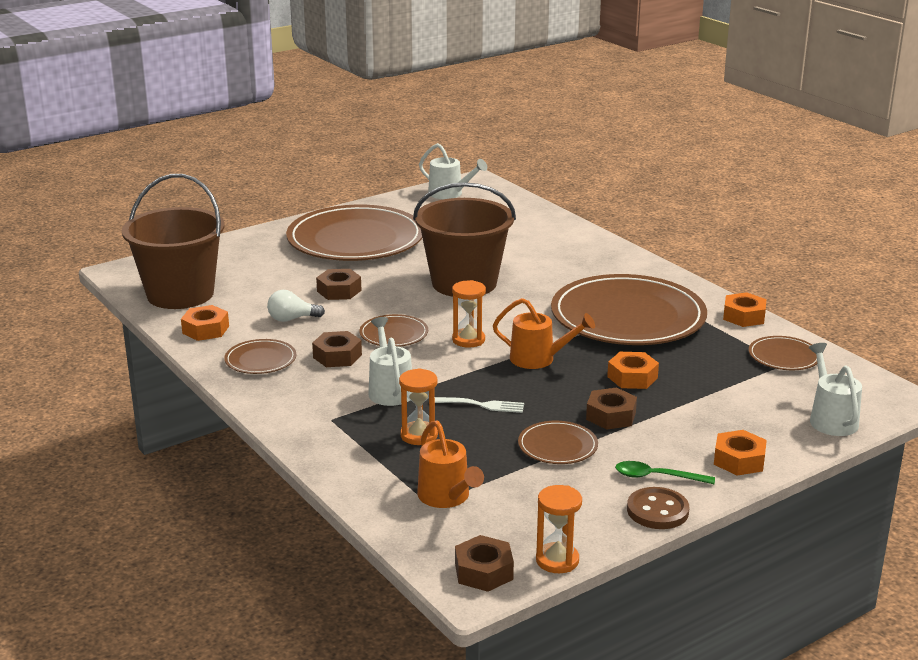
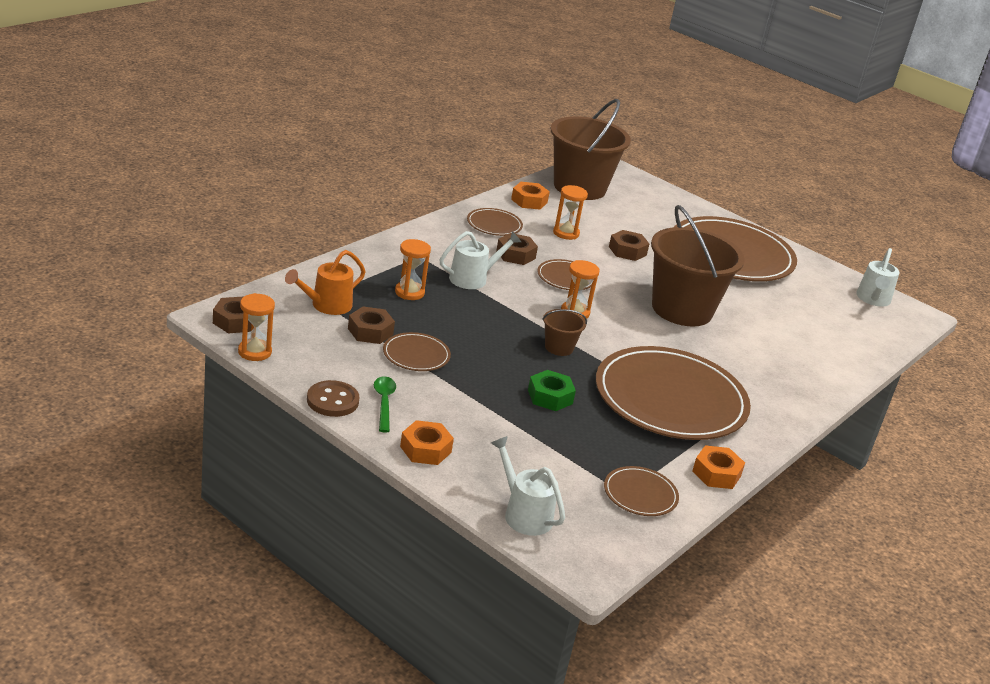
camera: 70 degrees right, 5 degrees up
white light bulb [267,290,325,322] -> orange hourglass [553,185,588,240]
white fork [435,397,524,413] -> none
orange watering can [493,298,595,369] -> brown bucket [542,309,587,356]
brown nut [586,387,637,430] -> brown nut moved to [348,307,395,344]
orange nut [607,352,659,389] -> green nut [528,370,576,411]
white watering can [809,343,862,436] -> white watering can turned 105 degrees counterclockwise [491,436,565,536]

